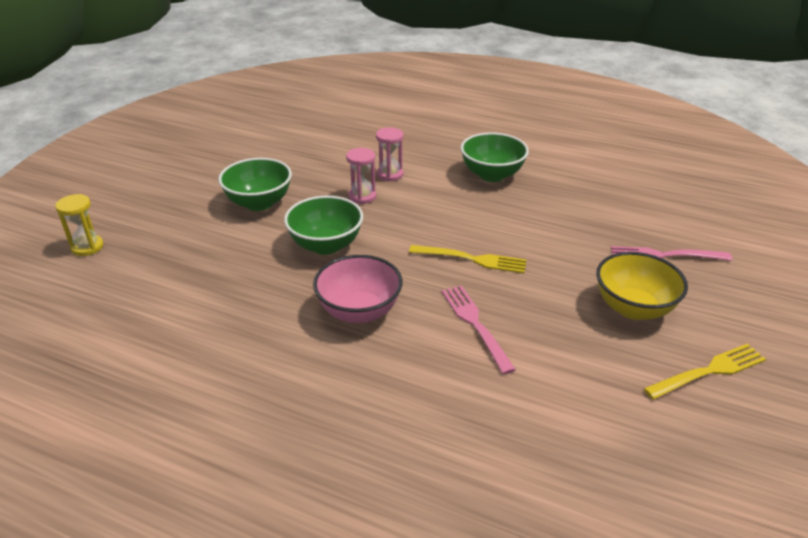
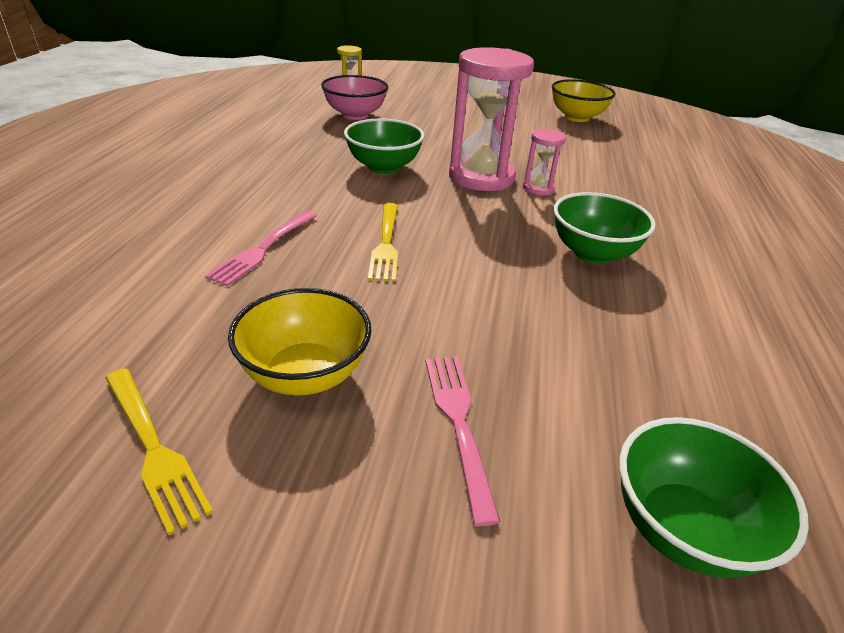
camera: 75 degrees right, 0 degrees up
green bowl [218,158,292,211] -> green bowl moved to [620,417,809,578]
pink bowl [313,255,403,323] -> pink bowl moved to [321,75,388,120]
pink hourglass [346,148,376,204] -> pink hourglass [449,47,534,191], size x2.11
pink fork [441,285,516,374] -> pink fork turned 150 degrees clockwise [205,211,317,286]
none -> yellow bowl [552,79,616,122]

